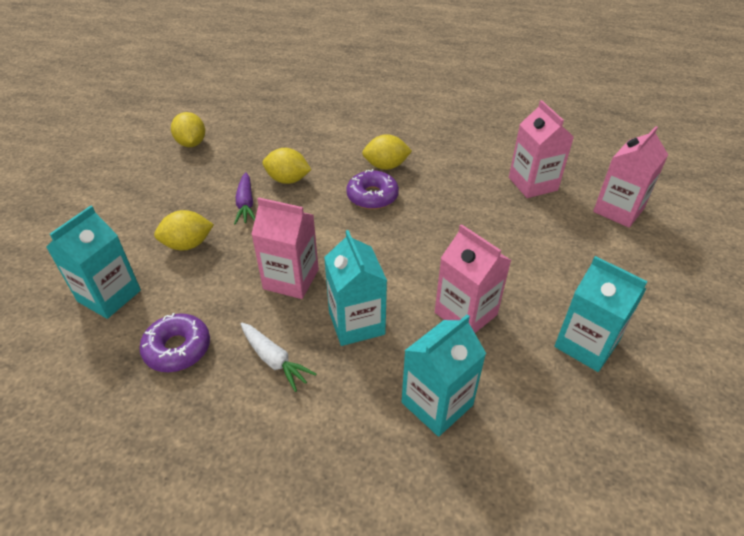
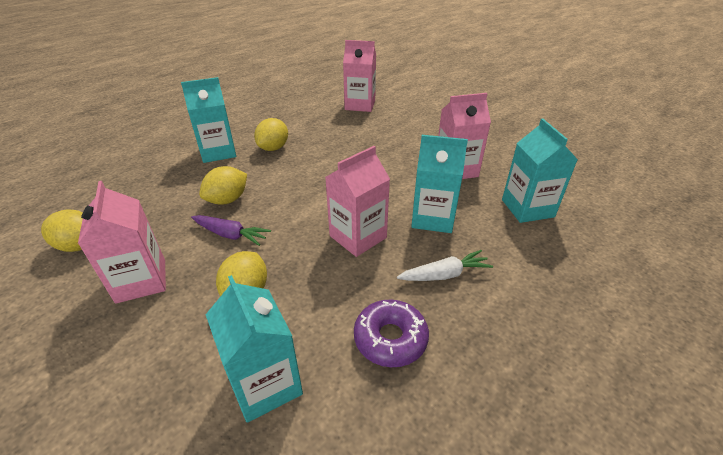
camera: 60 degrees left, 5 degrees down
purple donut [346,169,399,209] -> none
turquoise carton [554,256,648,372] -> turquoise carton moved to [181,77,236,163]
pink carton [593,126,668,228] -> pink carton moved to [78,181,166,304]

